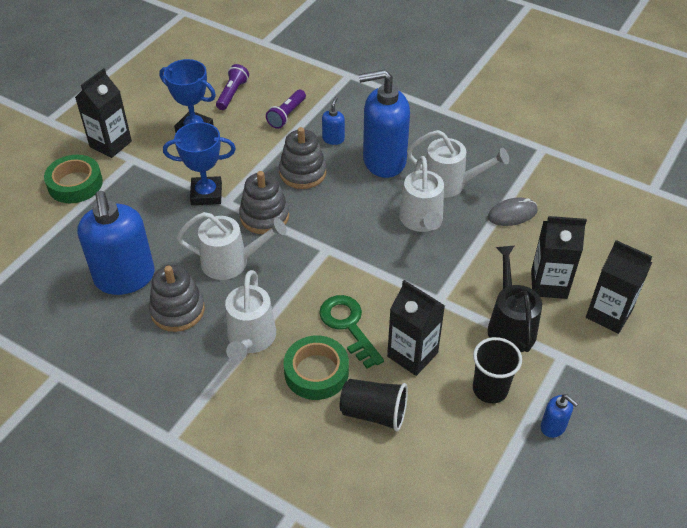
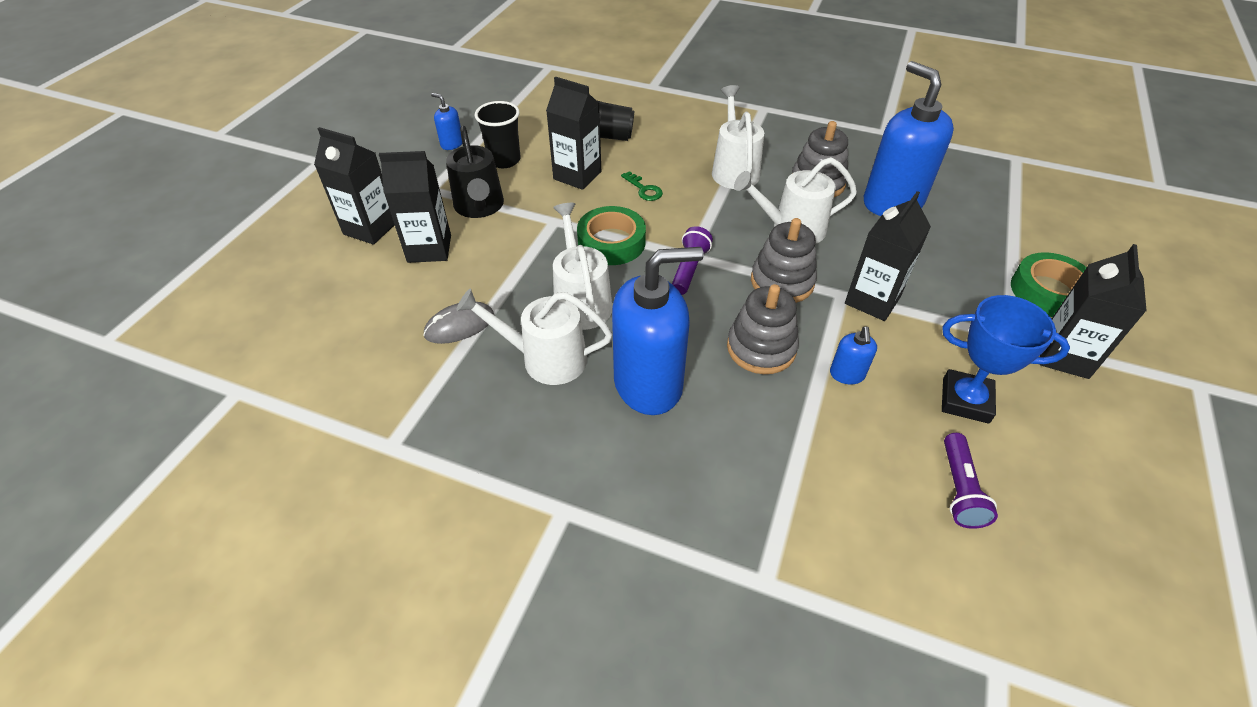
camera: 170 degrees right, 0 degrees up
blue trophy [163,122,236,205] -> black carton [845,191,931,321]
purple flashlight [266,90,306,129] -> purple flashlight moved to [672,226,713,295]
green tape [284,335,349,400] -> green tape moved to [577,206,646,265]
green key [319,295,384,369] -> green key [621,171,663,201], size x0.56
blue soap dispenser [322,97,345,145] -> blue soap dispenser moved to [830,327,877,384]

